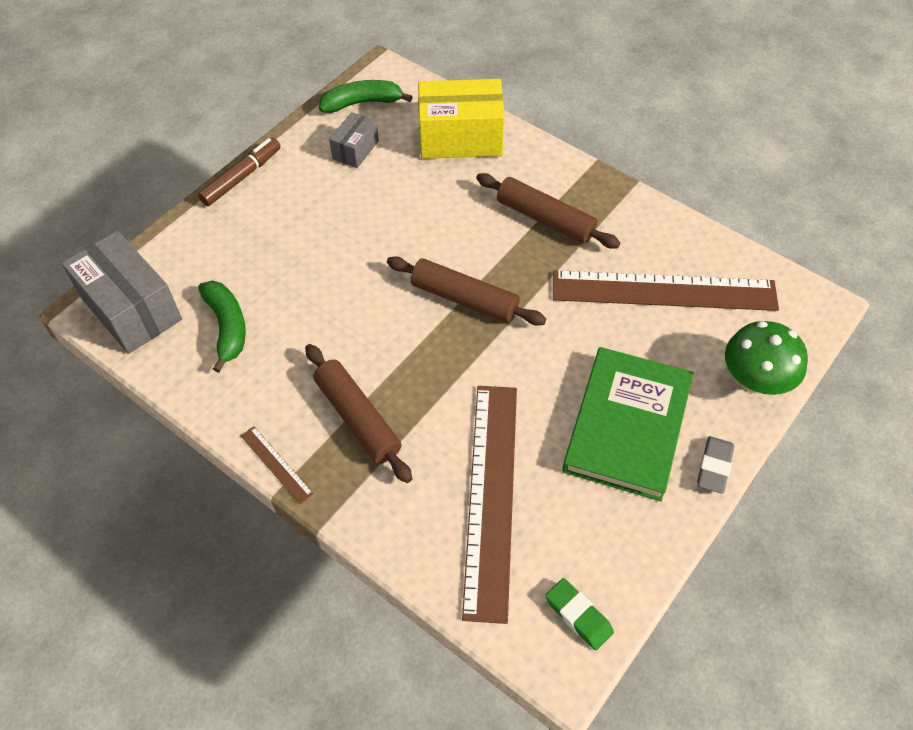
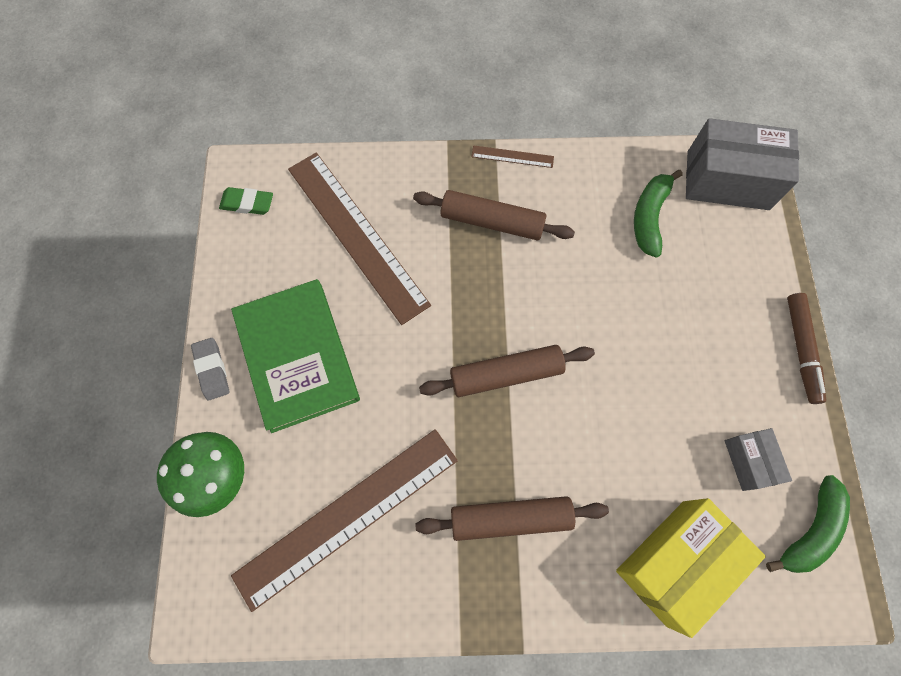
camera: 140 degrees right, 15 degrees up
green banana [198,281,246,373] -> green banana turned 75 degrees clockwise [634,170,683,257]

